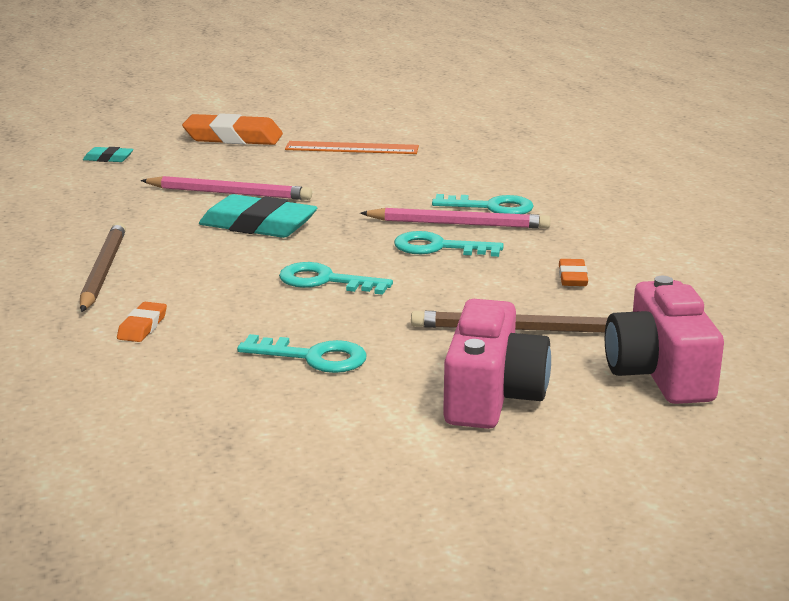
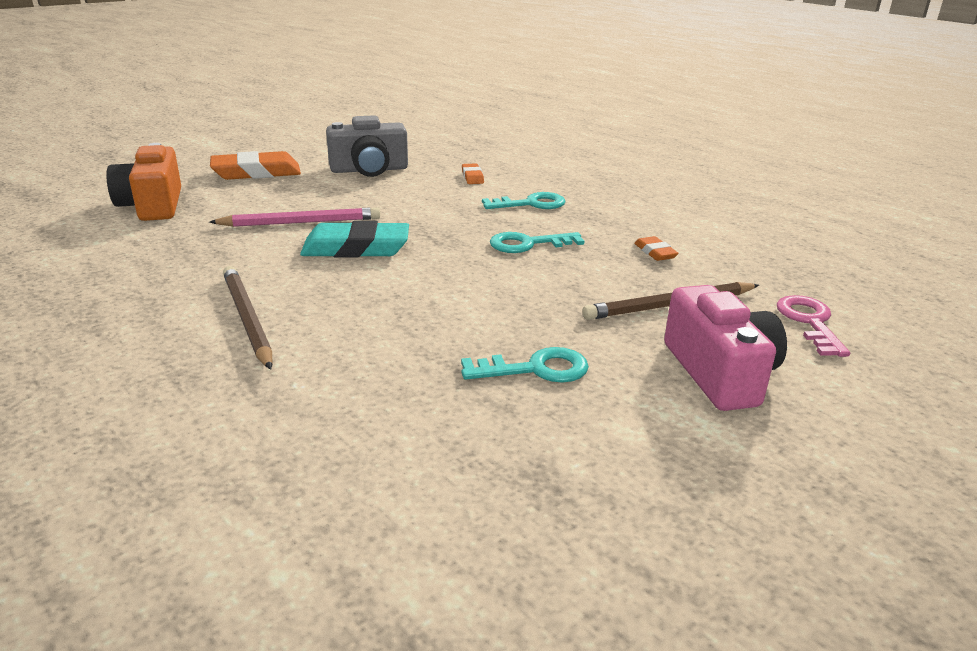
camera: 25 degrees left, 5 degrees up
turquoise eraser [83,147,134,162] -> orange camera [106,143,181,221]
orange eraser [117,302,167,342] -> orange eraser moved to [462,163,484,184]
turquoise key [279,262,393,295] -> none
orange ruler [285,141,419,154] -> grey camera [326,115,408,177]
pink pencil [360,208,551,229] -> none
pink camera [605,276,724,404] -> pink key [777,295,850,357]

